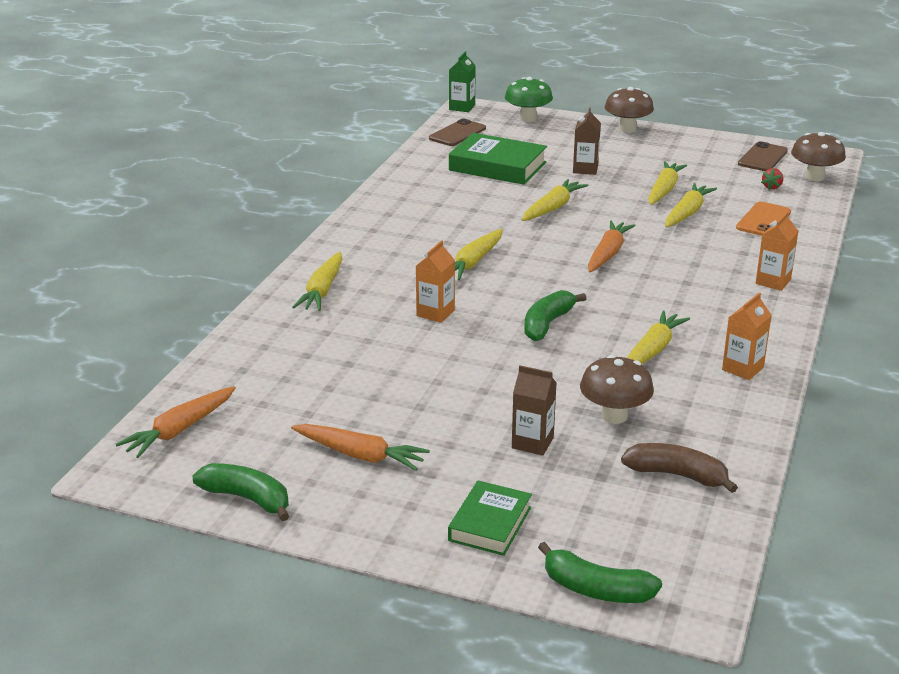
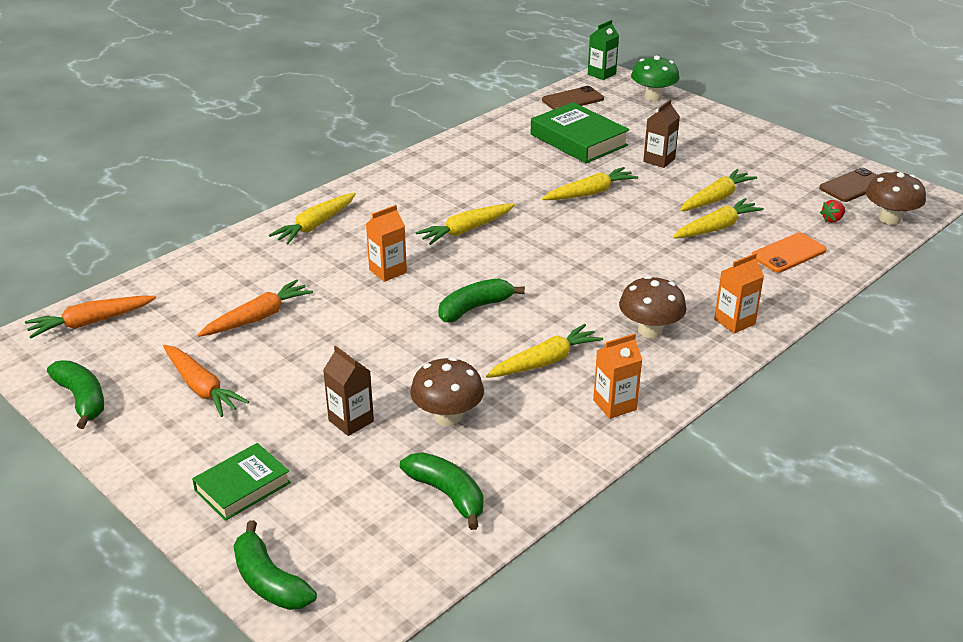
camera: 25 degrees right, 5 degrees up
orange carrot [588,220,635,273] -> orange carrot moved to [198,280,313,337]
brown mushroom [605,87,654,133] -> brown mushroom moved to [619,276,687,338]
brown banana [621,443,738,493] -> green banana [400,452,483,530]

